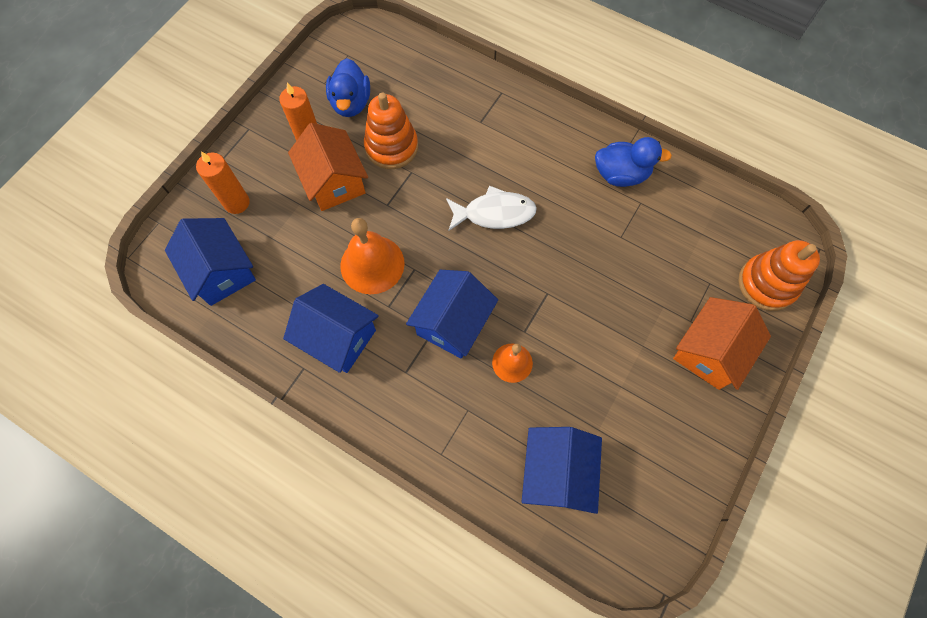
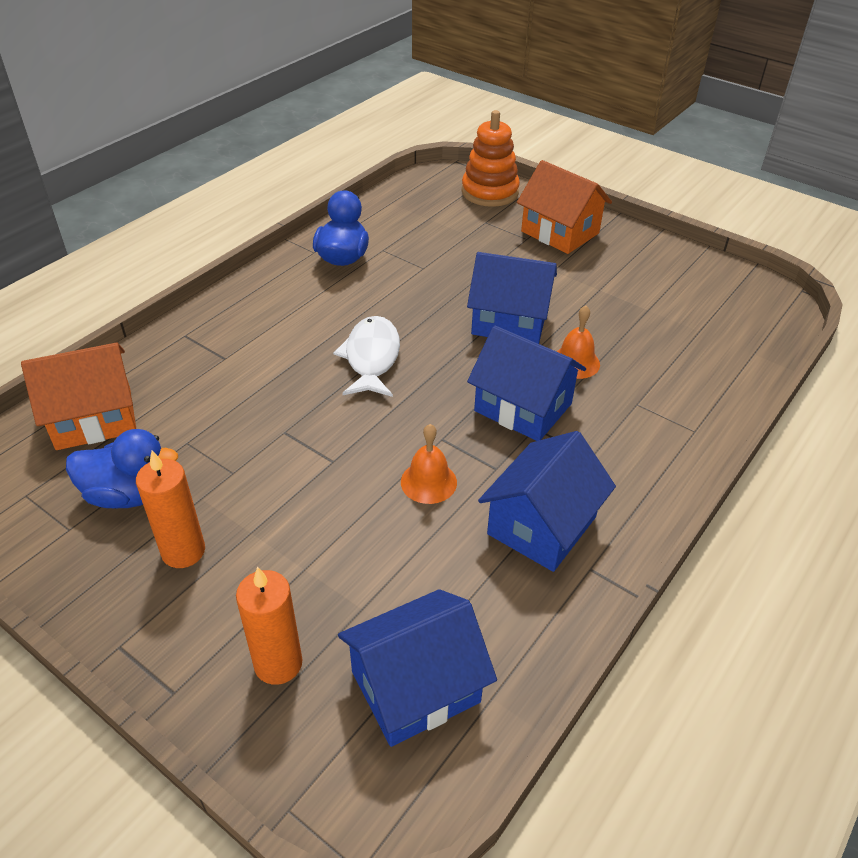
camera: 85 degrees left, 25 degrees down
orange house [288,123,368,211] -> orange house moved to [21,343,136,450]
orange bell [340,218,405,294] -> orange bell [401,424,457,504], size x0.60
orange stacking toy [364,93,418,169] -> none
blue house [522,427,602,514] -> blue house moved to [467,252,557,344]

